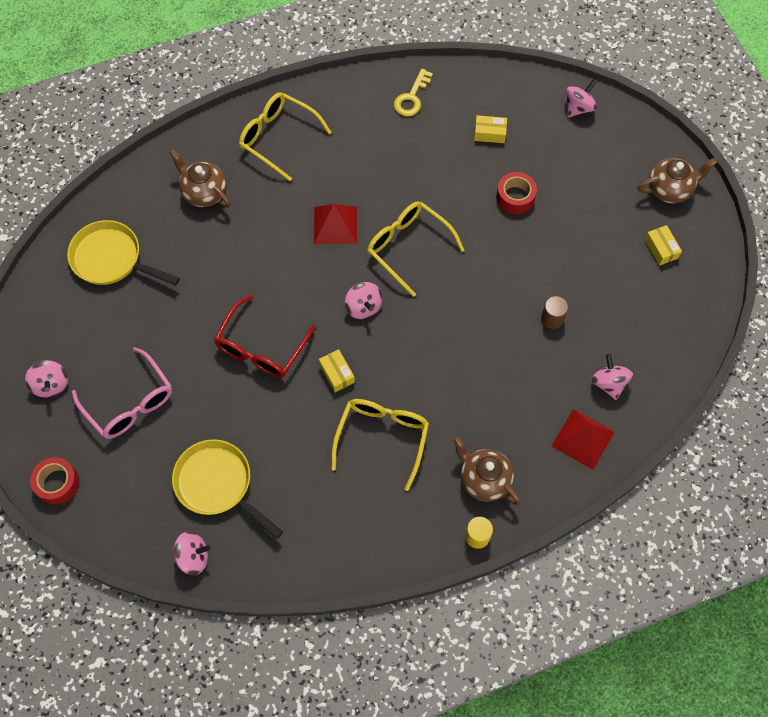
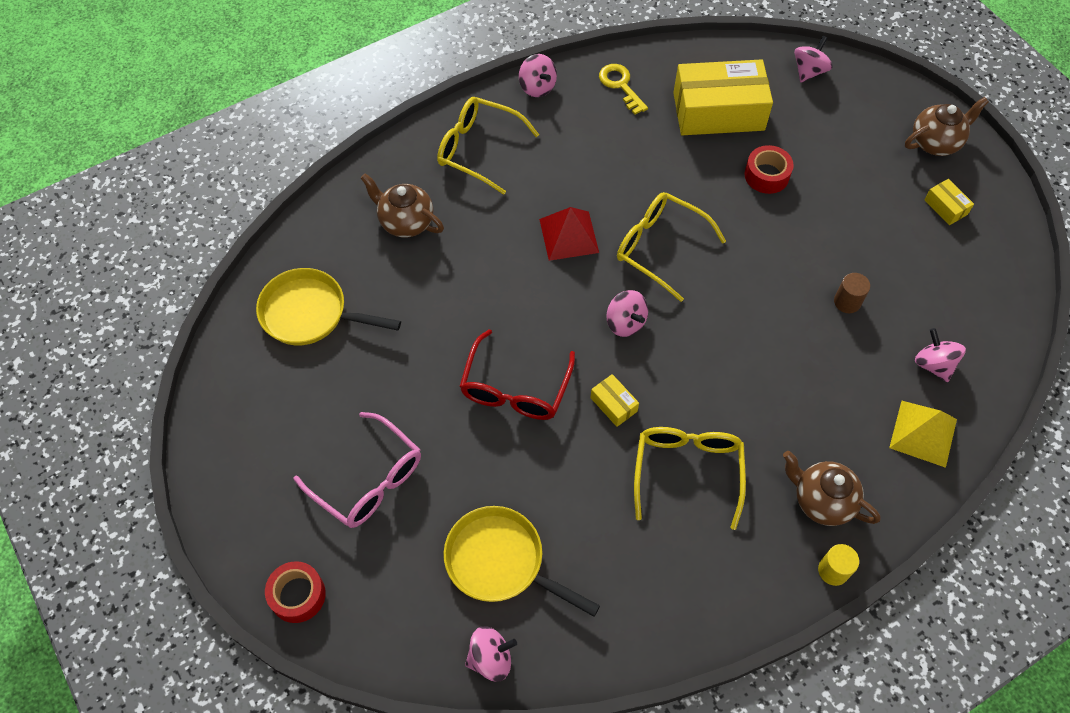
camera: 10 degrees left, 5 degrees down
pink spinning top [25,360,68,398] -> pink spinning top moved to [519,54,557,97]
yellow key [394,69,433,116] -> yellow key turned 135 degrees clockwise [599,64,648,115]
yellow box [474,115,507,143] -> yellow box [673,59,773,135], size x2.39
red pyramid [552,409,614,470] -> yellow pyramid [889,401,957,468]

